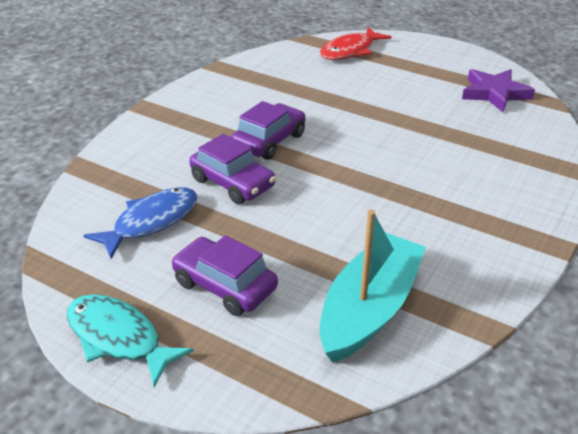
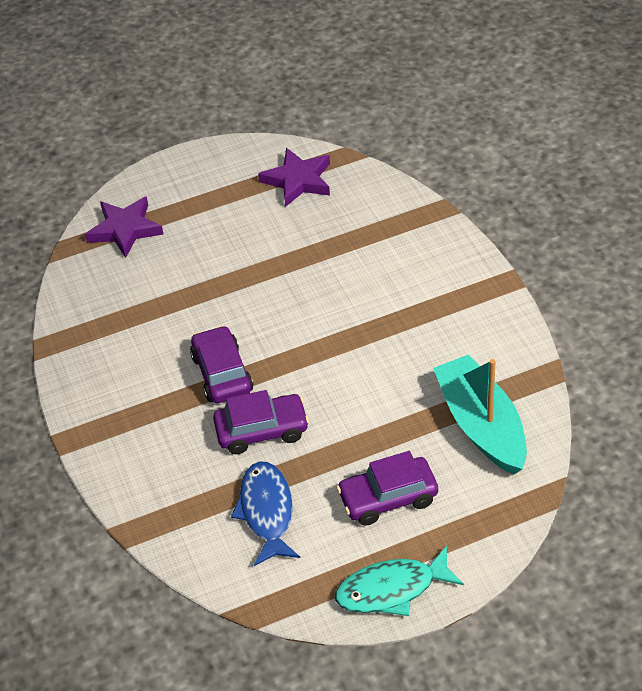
camera: 50 degrees left, 10 degrees up
red fish [320,27,391,60] -> purple star [85,196,163,258]

